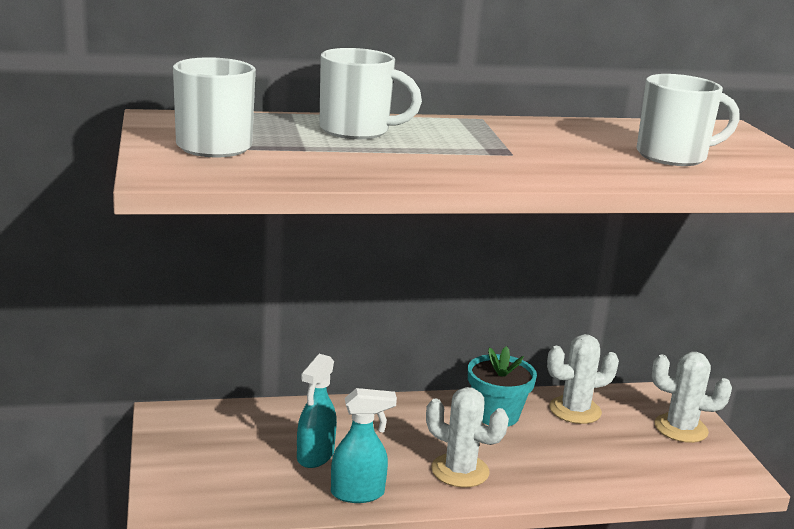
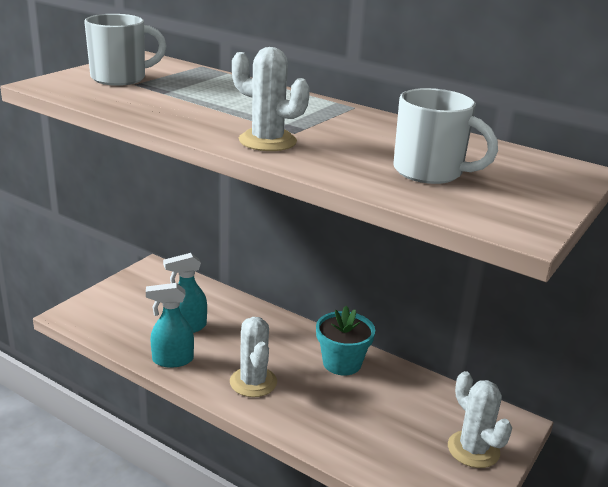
camera: 45 degrees right, 5 degrees up
white mug [319,48,422,139] -> none
turquoise spray bottle [331,388,397,503] -> turquoise spray bottle turned 135 degrees clockwise [146,283,194,368]
white cactus [547,334,619,424] -> white cactus moved to [232,47,310,151]

